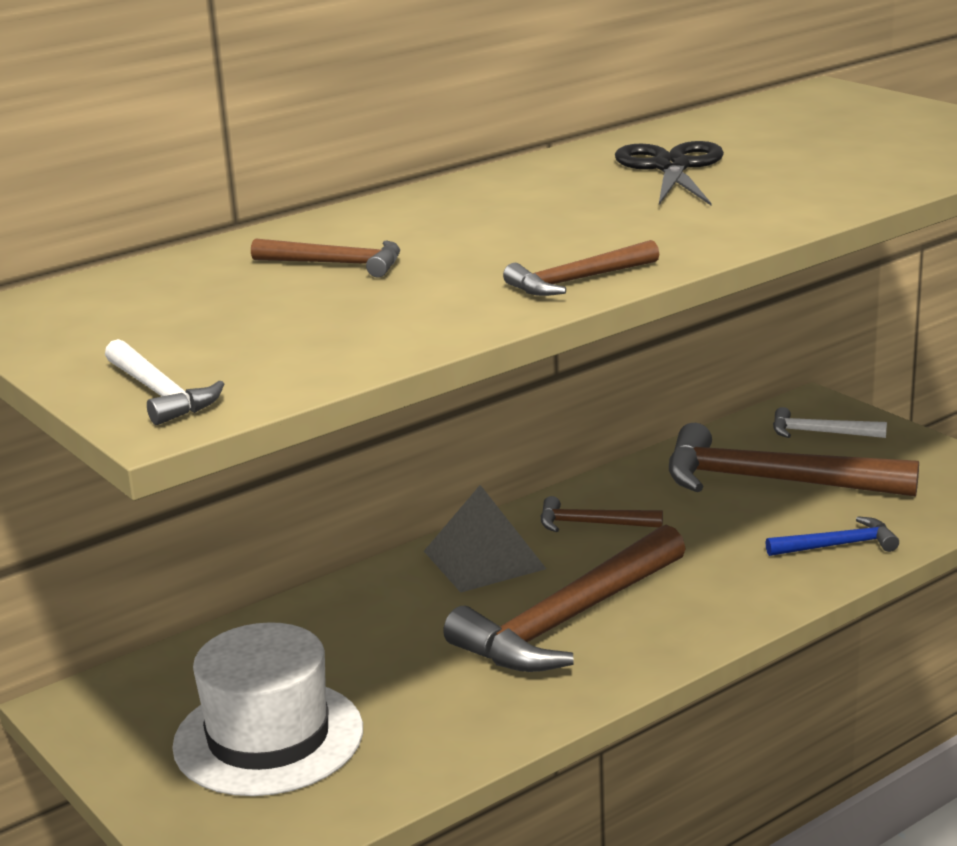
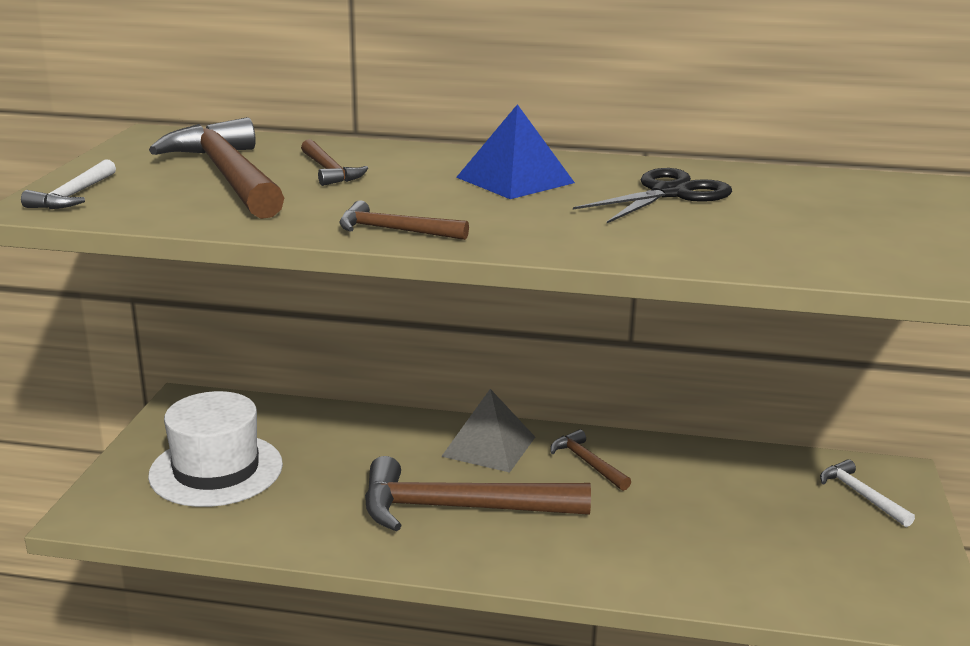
camera: 45 degrees right, 0 degrees up
brown hammer [669,423,919,497] -> brown hammer moved to [149,117,284,219]
blue hammer [766,516,899,556] -> none
none -> blue pyramid [456,104,575,199]

